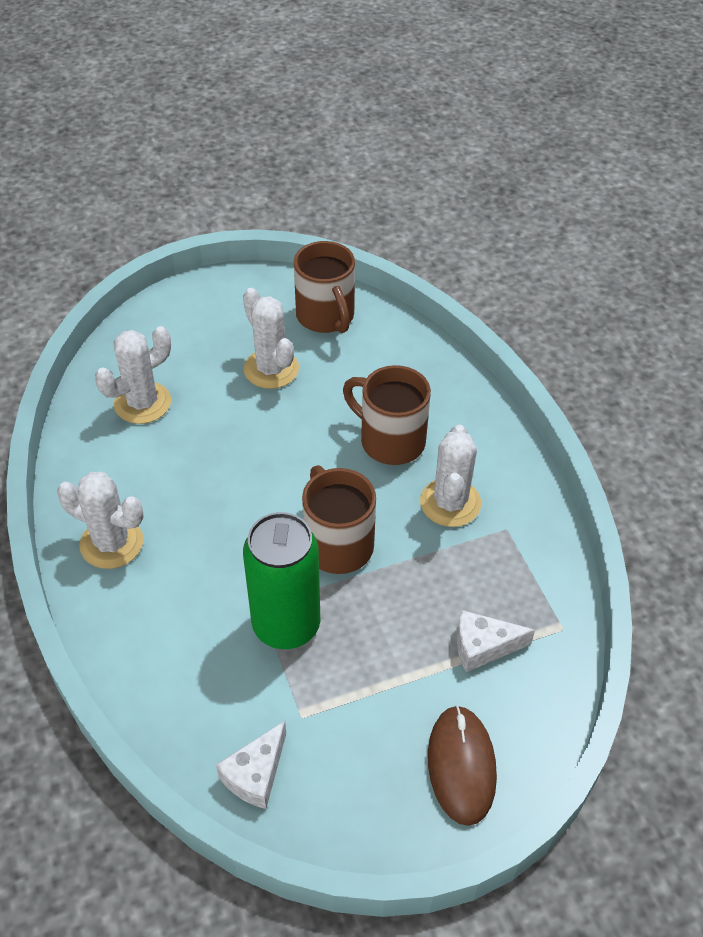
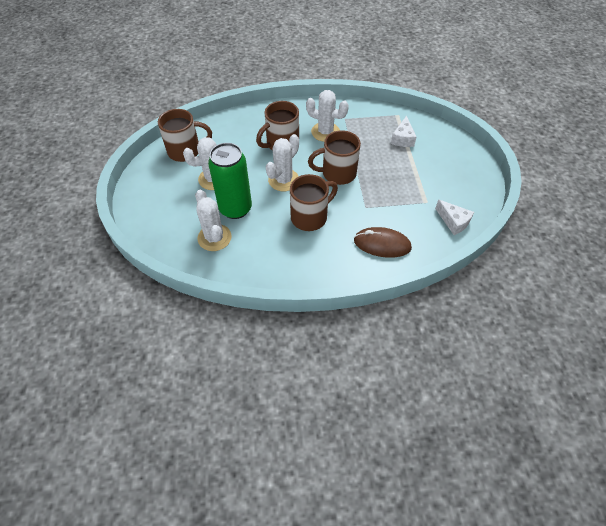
camera: 75 degrees left, 5 degrees up
white cactus [57,472,144,569] -> white cactus moved to [266,134,299,191]
green can [243,512,320,649] -> green can moved to [208,143,252,219]
brown mouse [428,705,497,826] -> brown mouse moved to [354,227,412,258]
none -> brown mug [290,174,338,231]

